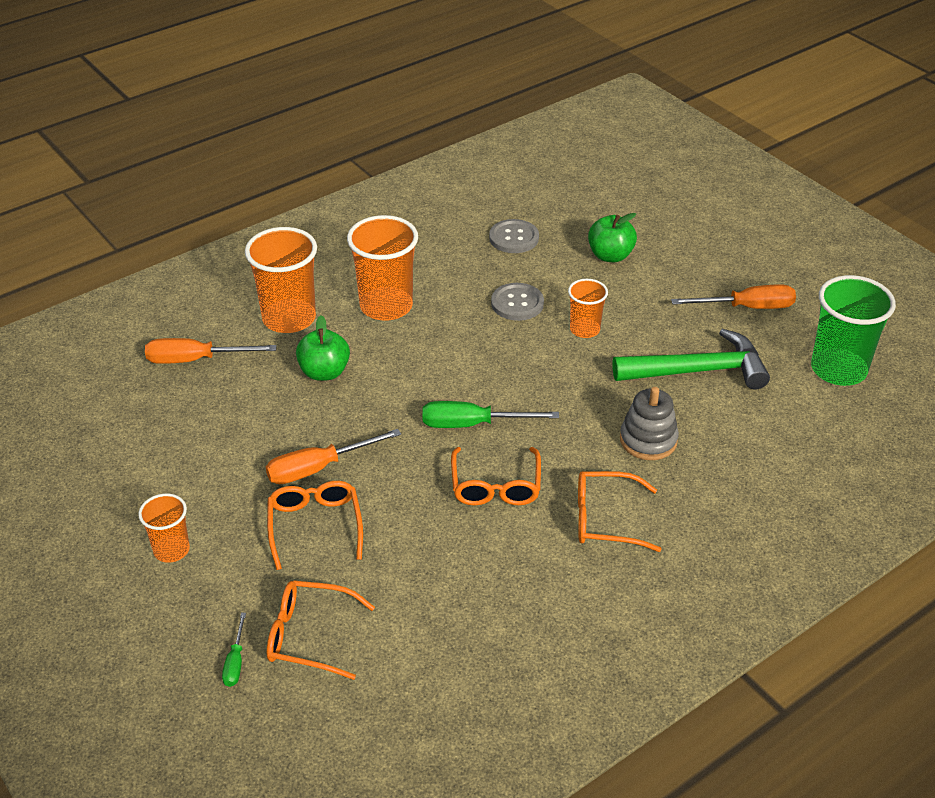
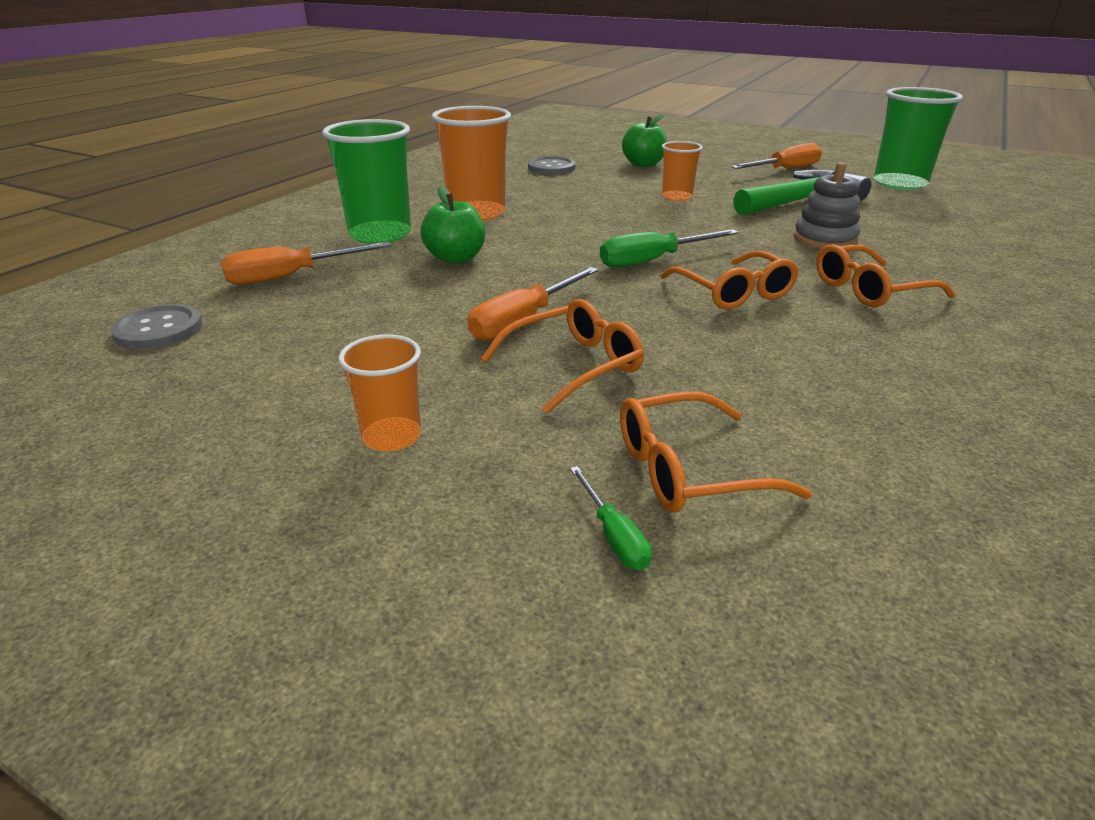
camera: 25 degrees left, 10 degrees down
orange cup [245,227,317,333] -> green cup [322,119,411,244]
orange glasses [267,481,363,570] -> orange glasses turned 90 degrees clockwise [481,299,644,414]
grey button [491,283,544,321] -> grey button moved to [110,304,203,349]

